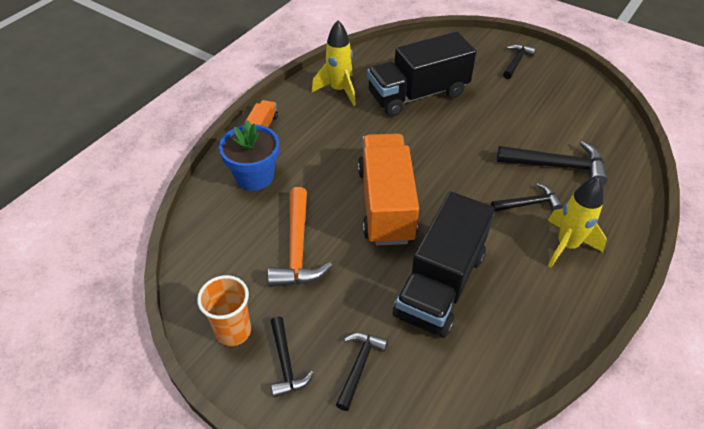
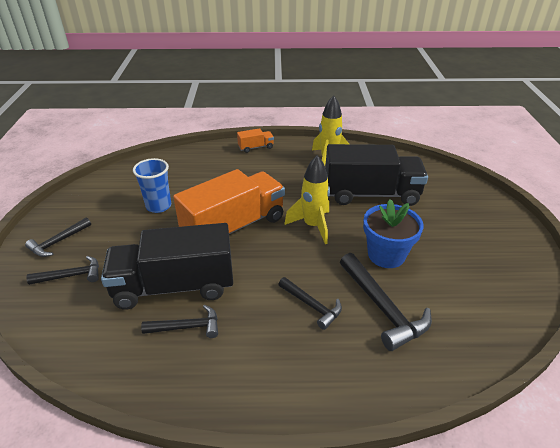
camera: 55 degrees right, 10 degrees down
orange cup [197,275,251,346] -> none
blue flower pot [219,120,279,191] -> blue flower pot moved to [363,199,424,268]
orange hammer [268,187,332,287] -> blue cup [133,158,171,213]
black truck [367,32,476,116] -> black truck turned 150 degrees clockwise [325,144,428,206]
black hammer [503,44,536,79] -> black hammer moved to [141,305,218,338]
yellow rocket [548,177,607,268] -> yellow rocket moved to [284,155,330,244]

